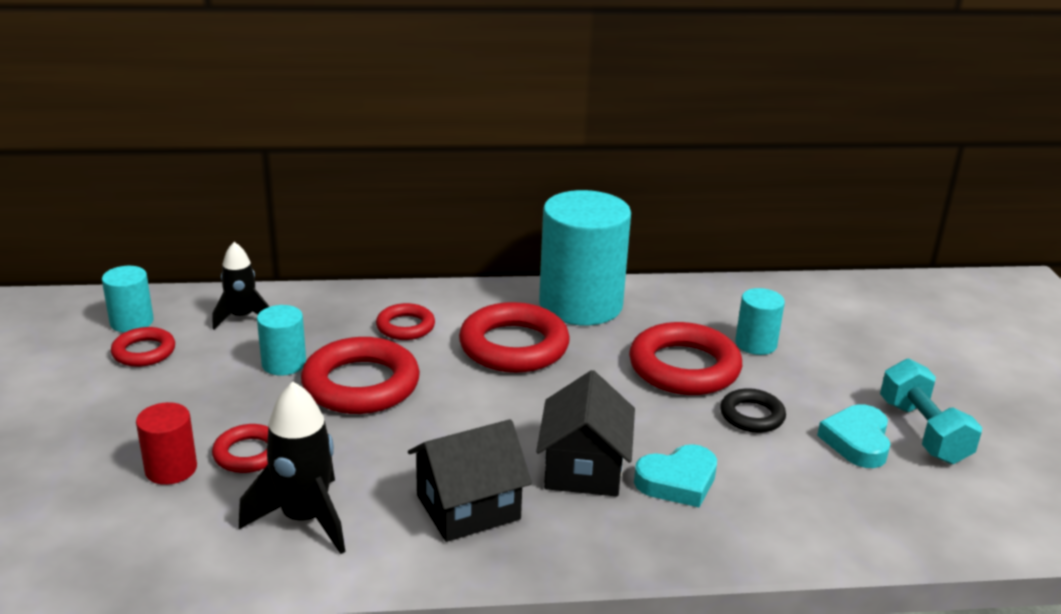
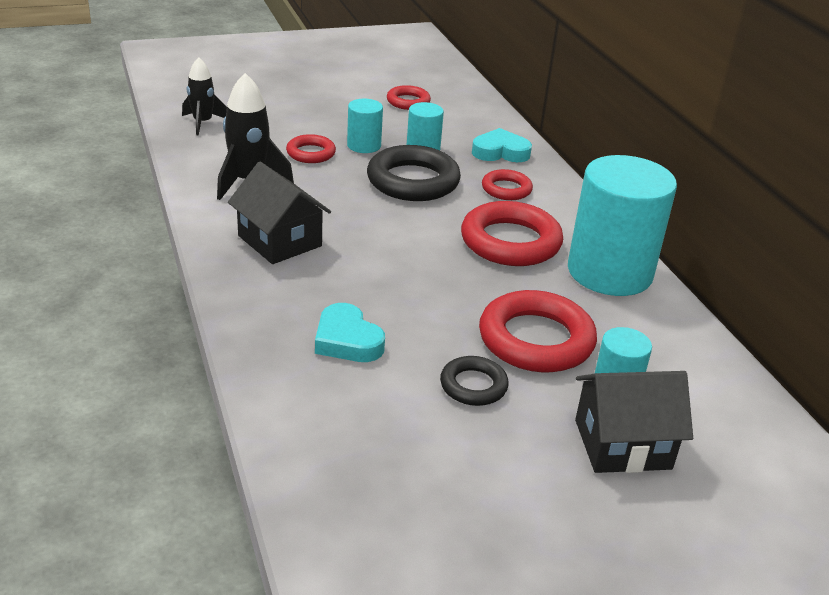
camera: 75 degrees right, 5 degrees up
turquoise cylinder [102,266,154,332] -> turquoise cylinder moved to [347,99,383,153]
red cylinder [136,402,197,485] -> none
black rocket [212,242,270,329] -> black rocket moved to [182,57,227,135]
red ring [301,337,420,414] -> black ring [367,145,461,201]
black house [536,370,635,497] -> black house moved to [575,371,693,473]
turquoise heart [817,404,890,468] -> turquoise heart moved to [472,128,532,162]
turquoise dumbbell [880,359,982,464] -> none

